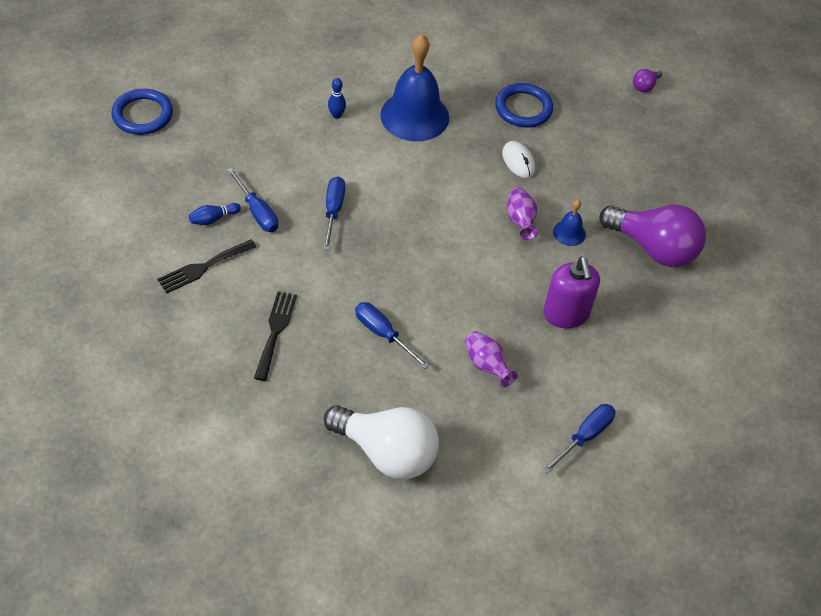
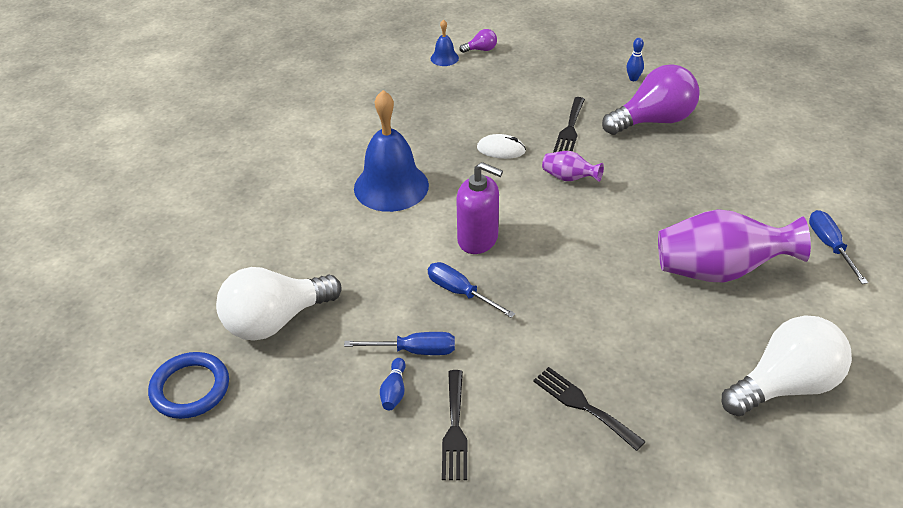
camera: 50 degrees left, 10 degrees down
blue bowling pin [328,78,346,119] -> blue bowling pin moved to [626,38,644,81]
blue screwdriver [355,302,430,369] -> none
purple vase [465,331,518,387] -> purple vase [658,209,811,282], size x2.11
blue ring [495,83,553,128] -> none
purple soap dispenser [543,257,600,328] -> purple soap dispenser moved to [456,162,503,254]
blue bell [553,200,586,246] -> blue bell moved to [431,19,459,66]
purple light bulb [633,69,662,92] -> purple light bulb turned 90 degrees counterclockwise [459,29,497,53]
none -> white light bulb [216,267,342,341]
none -> black fork [553,97,585,153]

